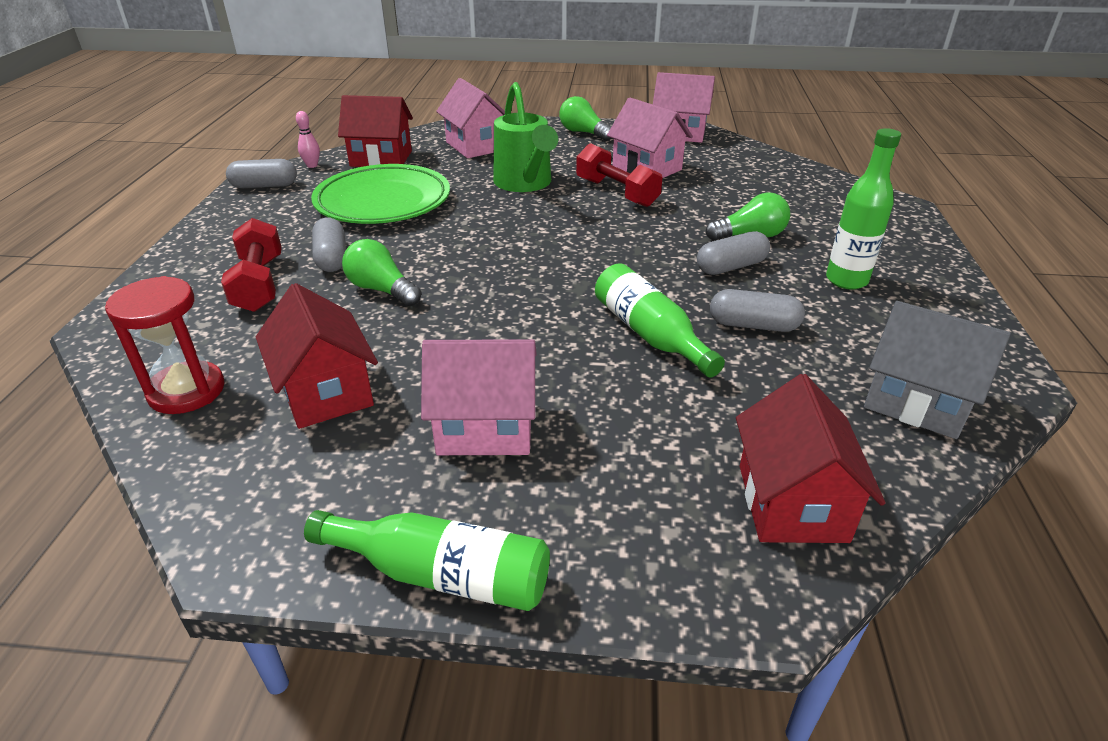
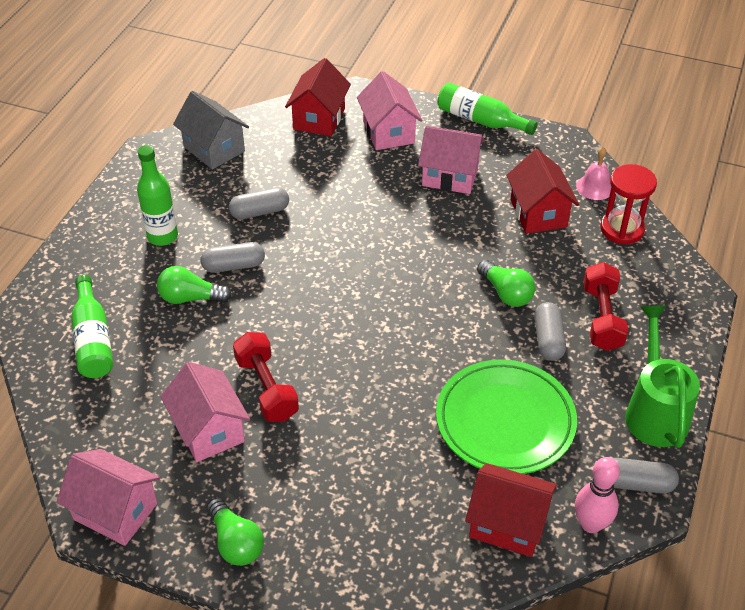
camera: 165 degrees left, 10 degrees up
pink bowling pin [296,111,320,168] -> pink bowling pin [575,457,620,533], size x1.67
pink house [436,78,505,158] -> pink house moved to [357,71,423,150]
green watering can [493,82,558,192] -> green watering can moved to [625,306,700,448]
green bottle [595,263,725,378] -> green bottle moved to [71,275,113,378]
grey capsule [710,289,805,332] -> grey capsule turned 45 degrees counterclockwise [229,187,289,219]
none -> pink bell [576,147,611,200]

